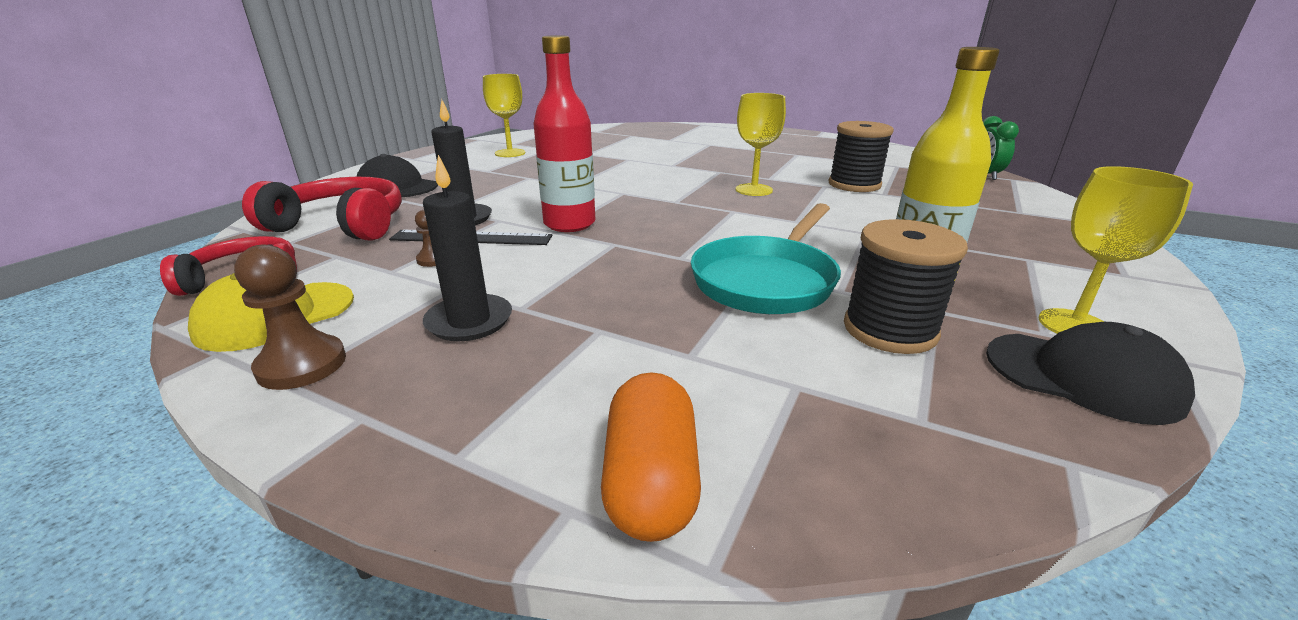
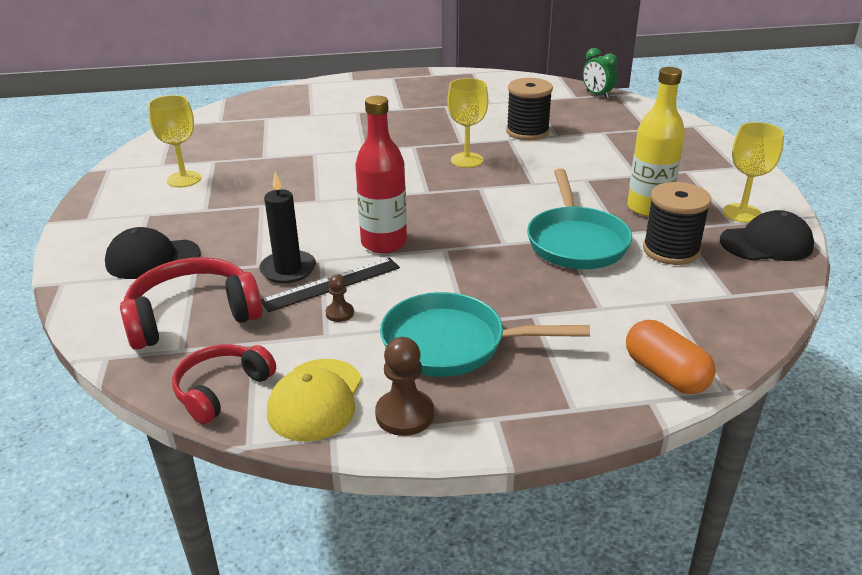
camera: 35 degrees left, 5 degrees up
black candle [423,155,512,341] -> turquoise pan [380,292,590,377]

